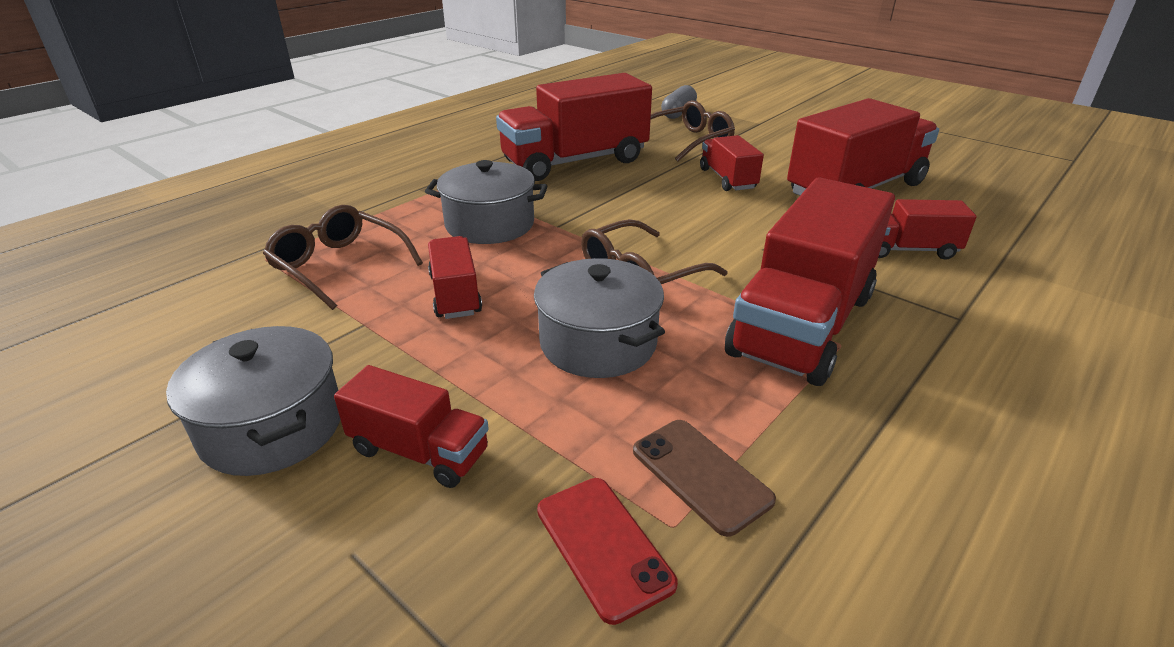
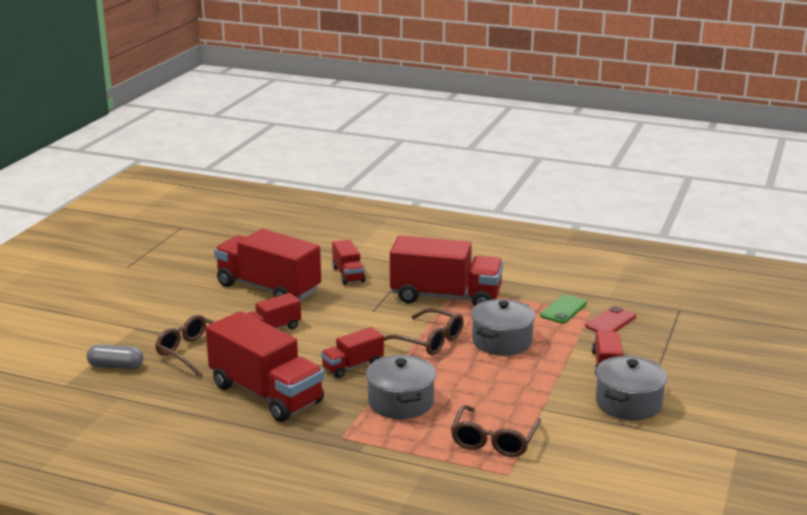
camera: 110 degrees left, 10 degrees down
red truck [428,236,482,319] -> red truck moved to [321,327,384,378]
brown phone [633,420,776,537] -> green phone [540,294,587,324]

